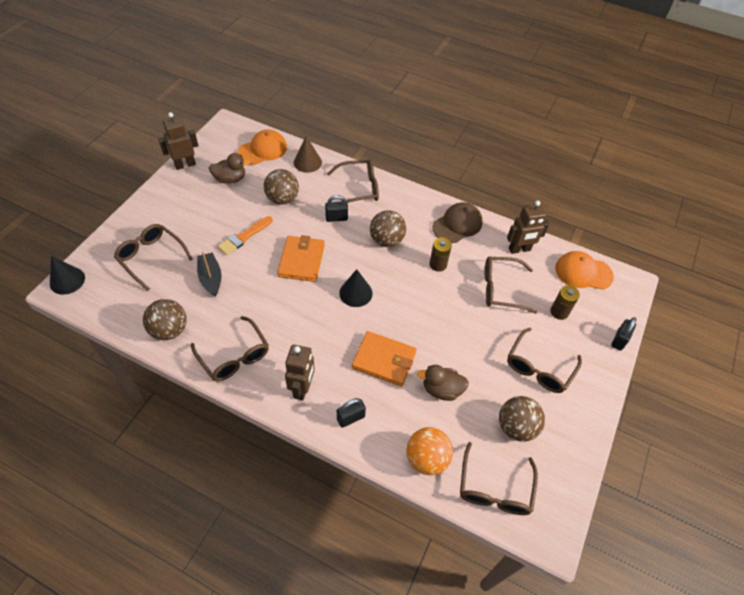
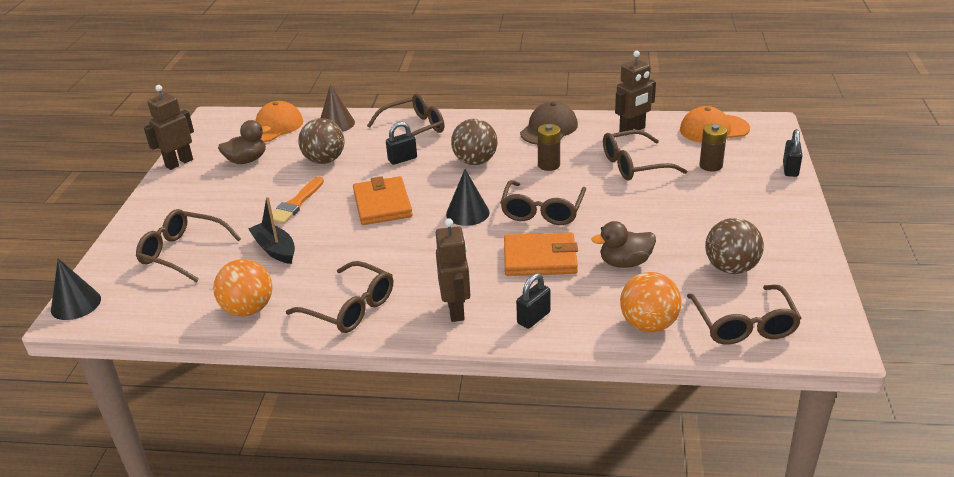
camera: 15 degrees left, 20 degrees down
brown ball [143,299,187,340] -> orange ball [213,259,273,316]
brown glasses [507,328,582,393] -> brown glasses moved to [500,180,586,225]

